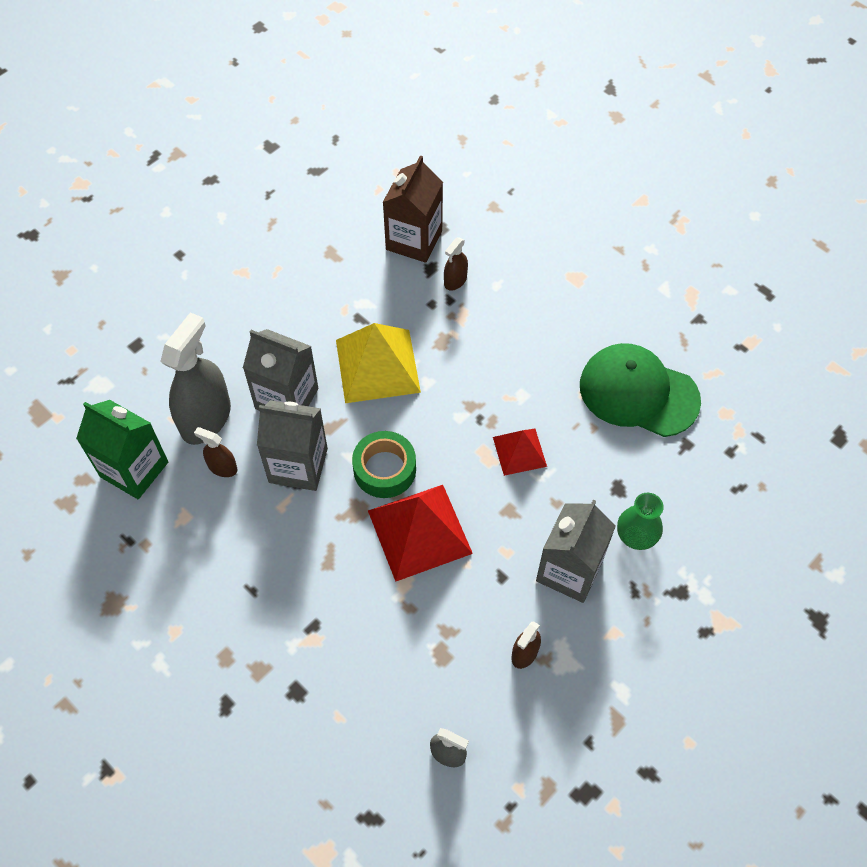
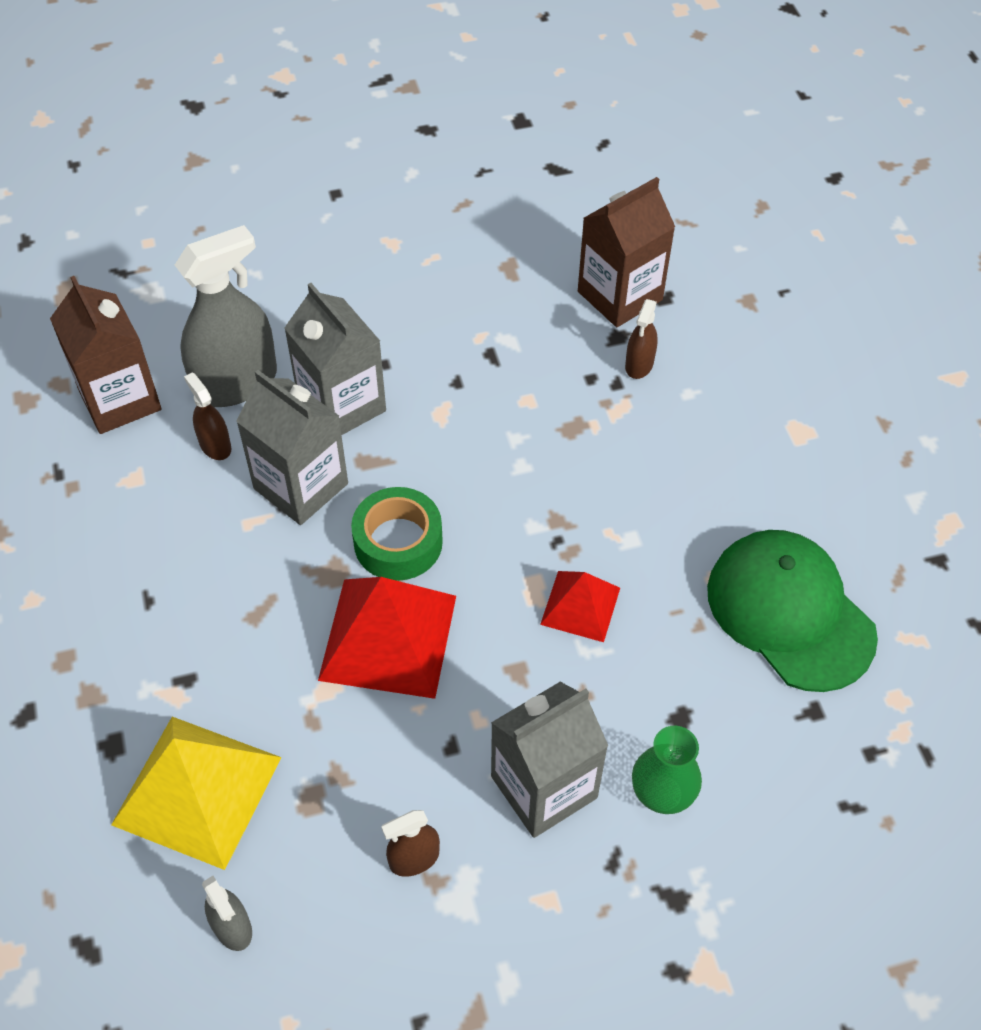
camera: 30 degrees right, 5 degrees down
green carton [76,400,168,499] -> brown carton [50,276,162,434]
yellow pyramid [336,323,421,403] -> yellow pyramid moved to [111,717,282,870]
brown spray bottle [444,238,468,291] -> brown spray bottle turned 45 degrees counterclockwise [625,299,658,379]

